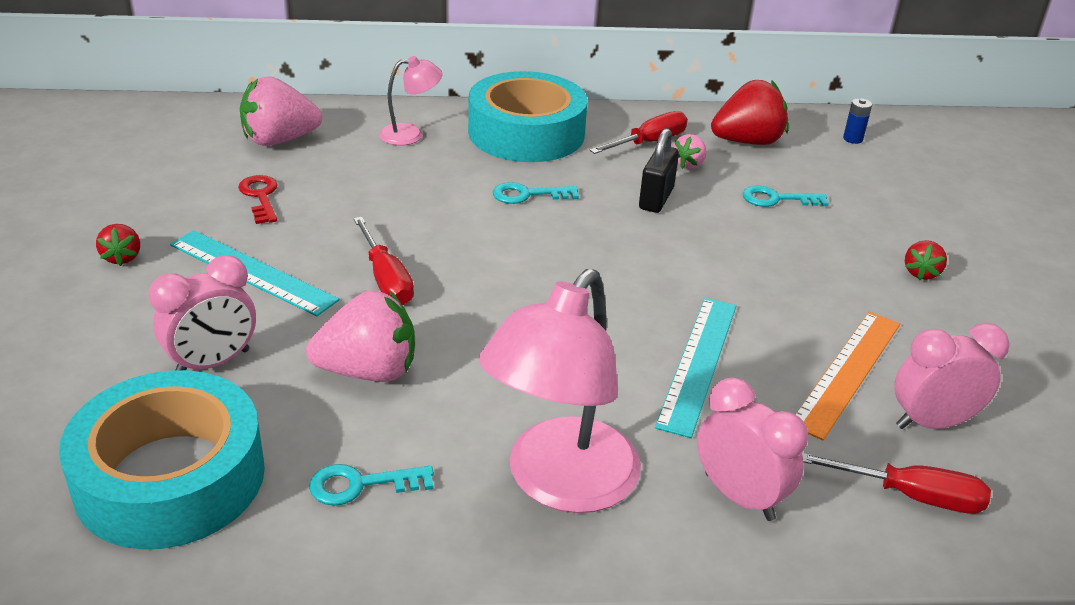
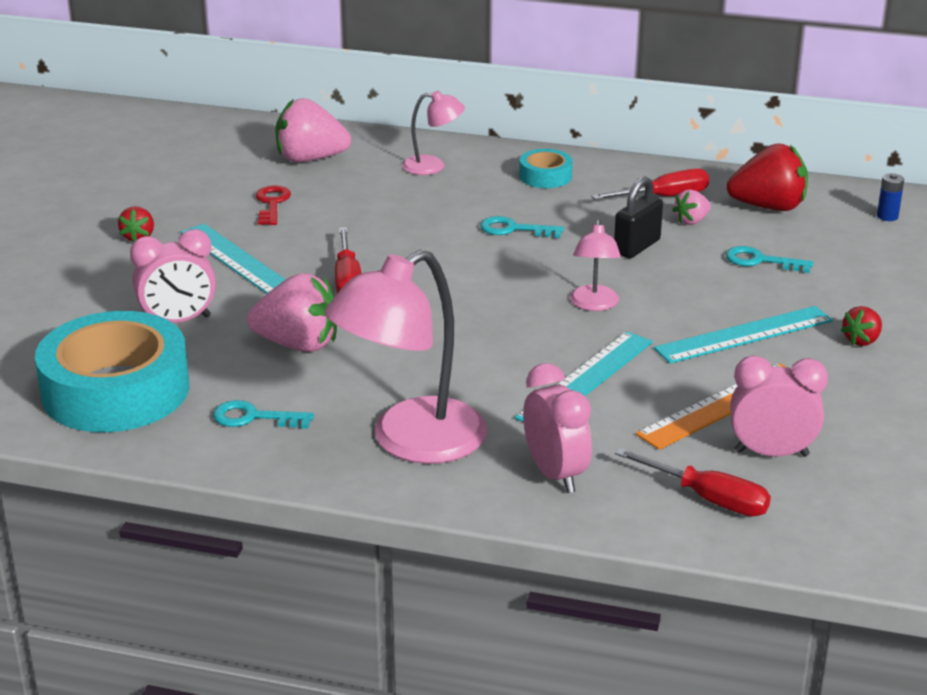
camera: 20 degrees right, 5 degrees down
turquoise tape [468,71,587,162] -> turquoise tape [519,149,573,188], size x0.45
none -> pink lamp [570,219,621,311]
none -> turquoise ruler [654,306,833,364]

